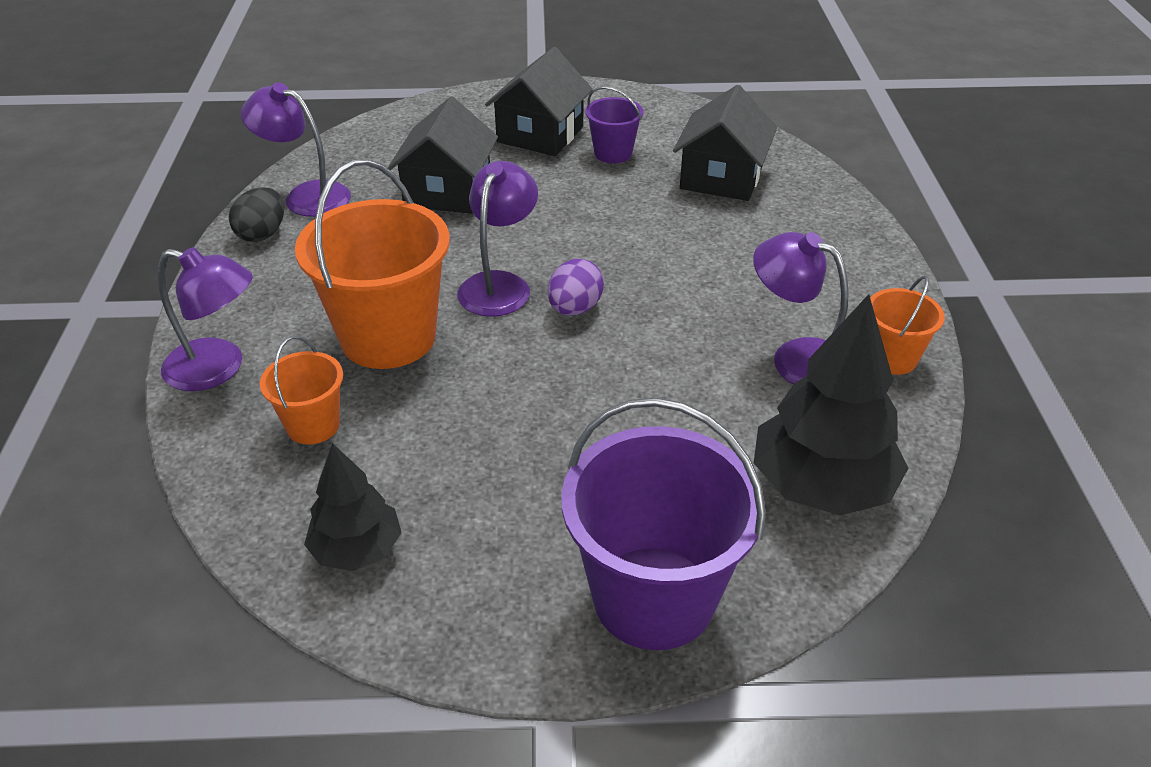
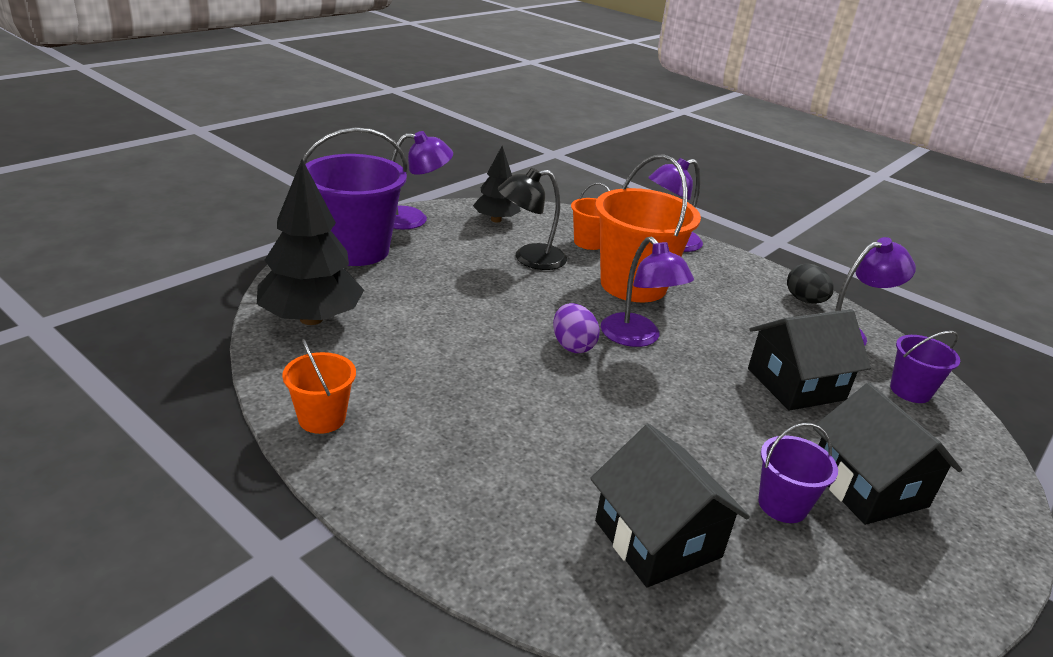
camera: 130 degrees right, 10 degrees down
black house [388,97,498,214] -> black house turned 75 degrees counterclockwise [748,309,871,411]
purple lamp [753,232,849,384] -> purple lamp moved to [391,131,453,229]
none -> black lamp [497,168,567,270]
none -> purple bucket [890,331,960,403]

